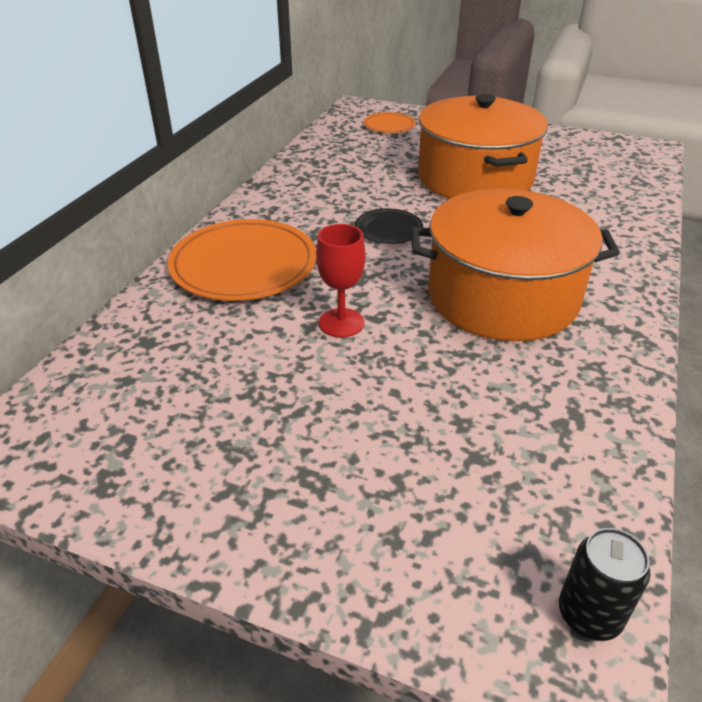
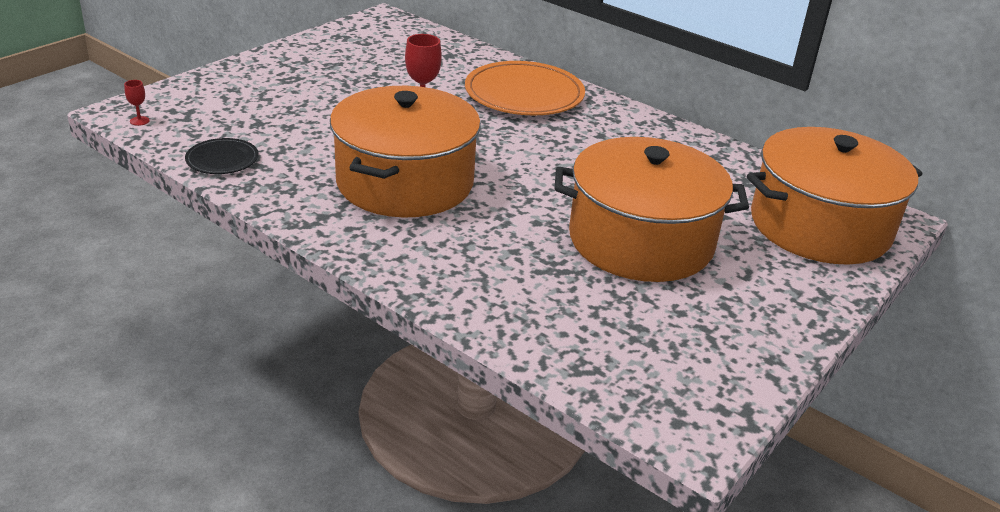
camera: 105 degrees right, 5 degrees down
black plate [355,209,423,244] -> black plate moved to [185,138,259,174]
orange plate [363,112,416,133] -> orange pot [747,127,923,265]
black can [559,528,651,641] -> red goblet [124,80,150,126]

